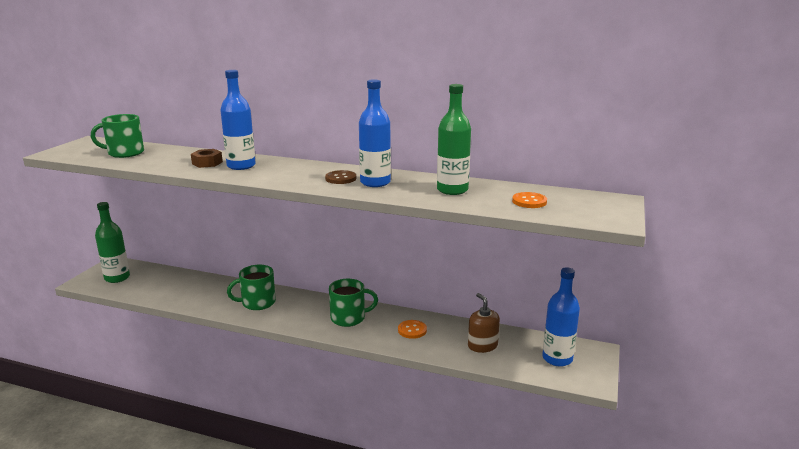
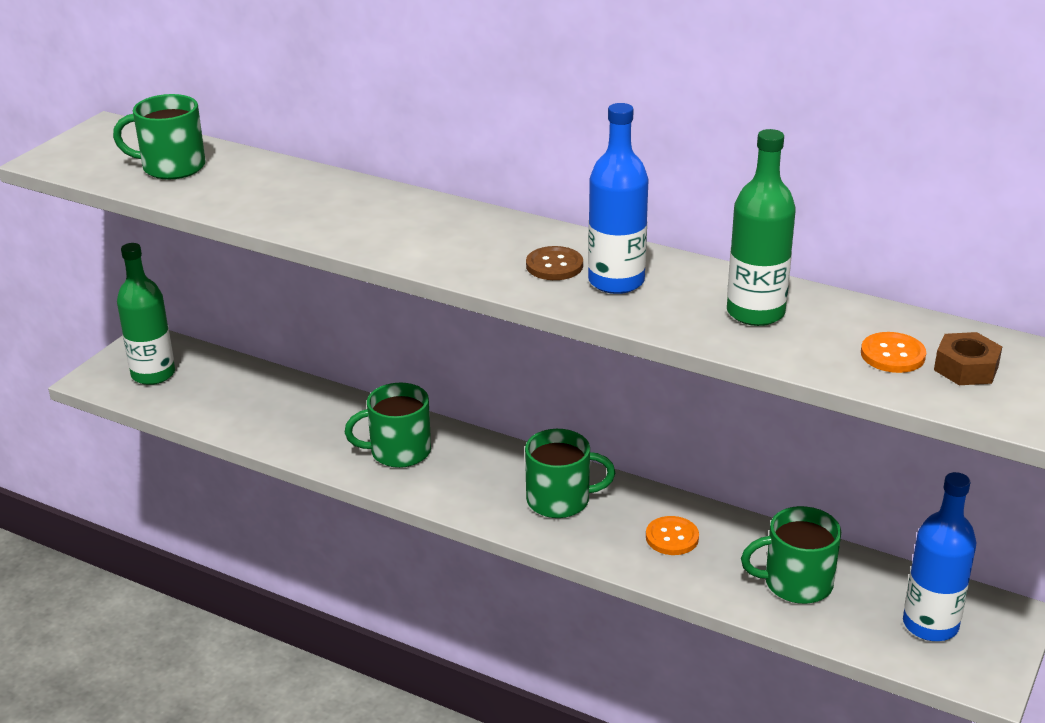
camera: 10 degrees right, 10 degrees up
brown nut [191,149,223,168] -> brown nut moved to [934,332,1002,385]
blue bottle [220,70,256,170] -> none
brown soap dispenser [468,293,500,353] -> green mug [741,506,841,604]

